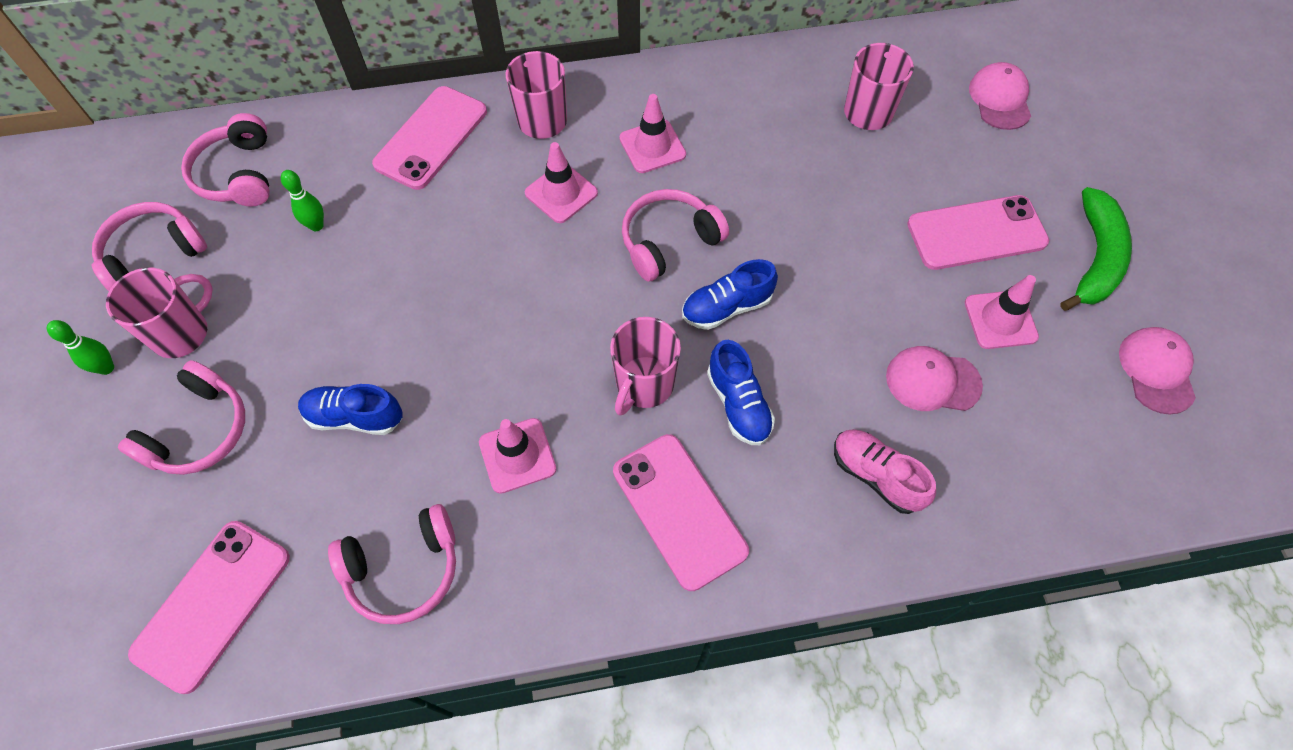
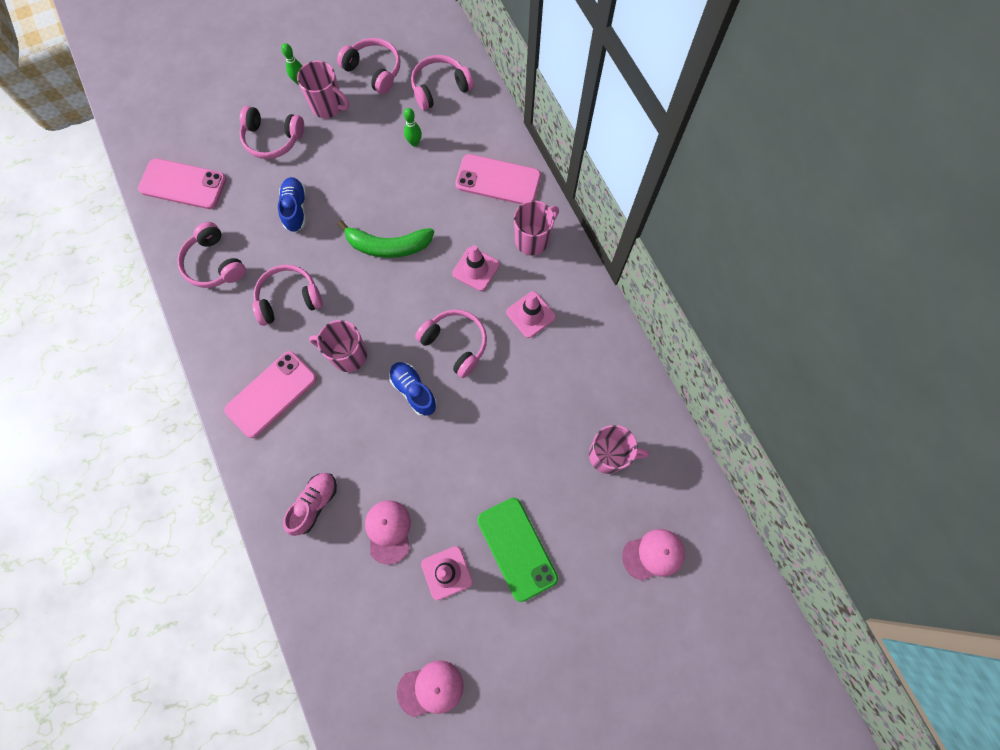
camera: 75 degrees right, 10 degrees up
pink traffic cone [479,418,556,494] -> pink headphones [252,265,323,326]
blue shoe [707,340,775,445] -> none
pink phone [907,195,1049,270] -> green phone [477,498,558,602]
green banana [1060,187,1132,311] -> green banana moved to [337,220,434,258]

